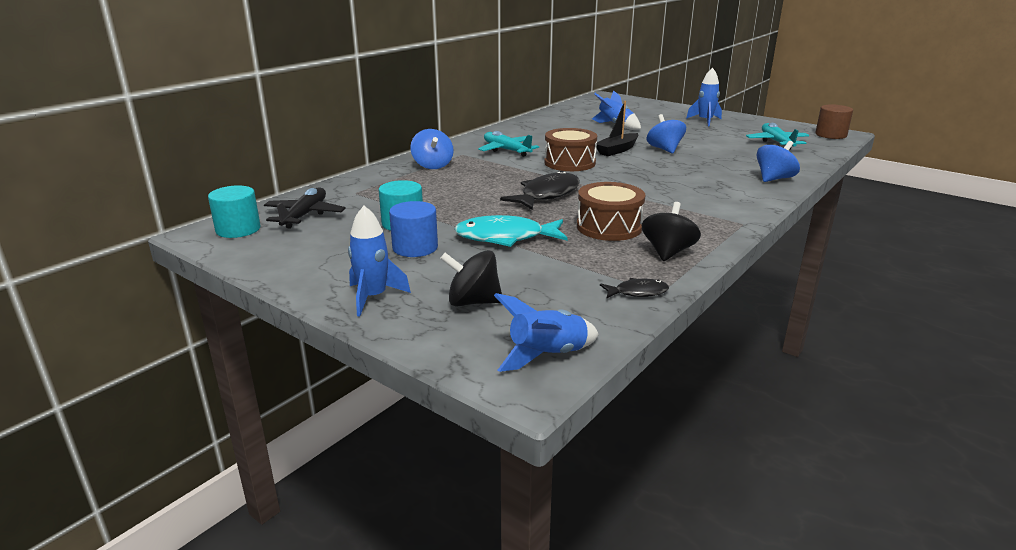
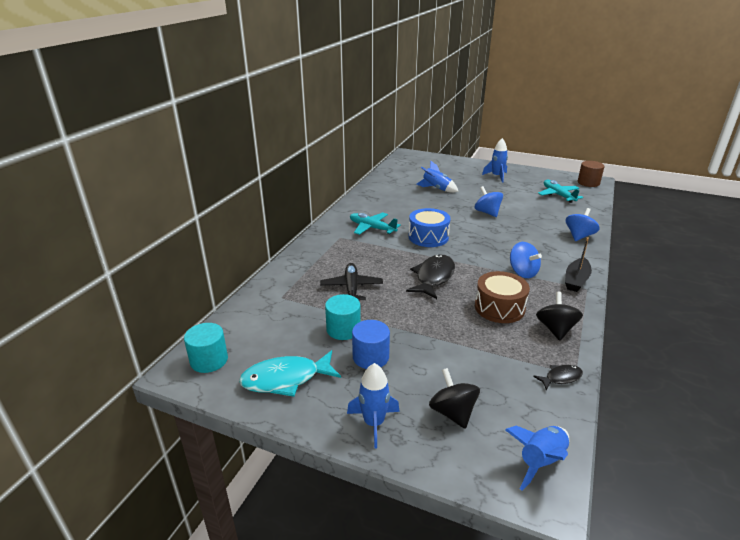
camera: 15 degrees left, 5 degrees up
black plane [264,187,346,229] -> black plane moved to [320,263,383,300]
blue spinning top [410,129,454,169] -> blue spinning top moved to [510,242,542,278]
black spinning top [440,250,502,307] -> black spinning top turned 75 degrees clockwise [429,368,480,429]
turquoise fish [454,215,567,247] -> turquoise fish moved to [239,350,341,397]
brown drum [544,128,597,171] -> blue drum [409,208,451,247]
black boat [597,101,638,156] -> black boat moved to [565,237,592,292]

